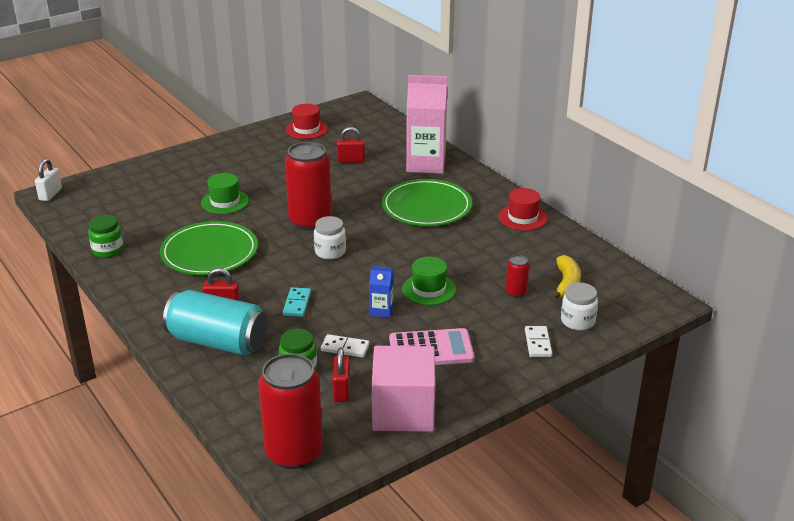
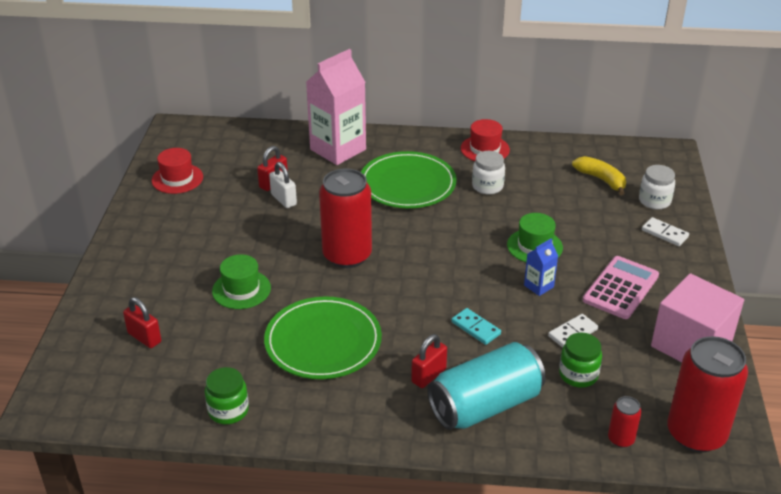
camera: 50 degrees left, 5 degrees up
white padlock [35,159,62,201] -> white padlock moved to [269,162,297,208]
white jar [314,216,346,259] -> white jar moved to [472,151,505,194]
red padlock [332,347,350,402] -> red padlock moved to [123,297,161,348]
red can [506,255,529,298] -> red can moved to [608,396,642,448]

